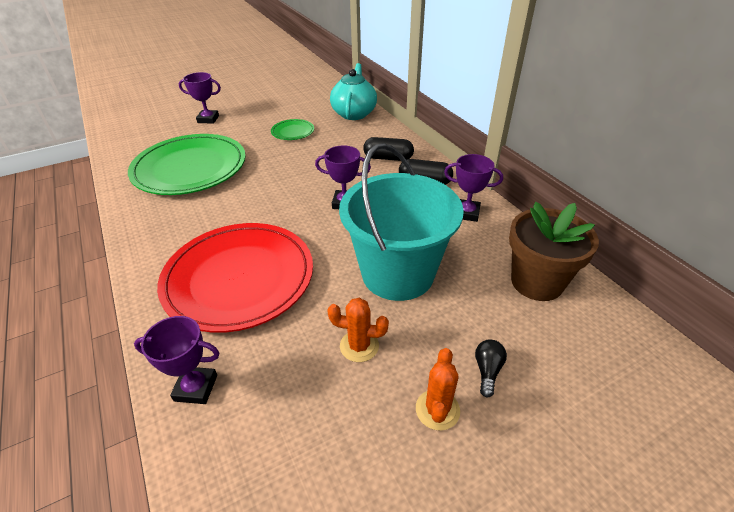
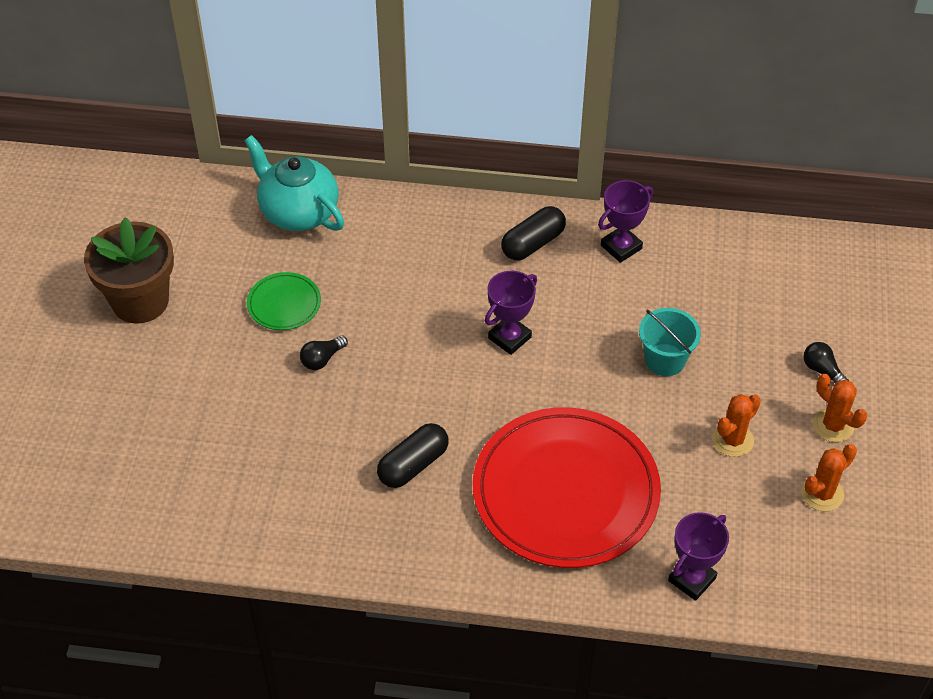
camera: 55 degrees left, 10 degrees up
green plate [128,134,246,195] -> none
purple trophy [179,72,221,123] -> none
turquoise bucket [339,143,464,301] -> turquoise bucket [639,308,701,376], size x0.47
black capsule [363,137,414,161] -> black capsule moved to [377,423,449,488]
brown flower pot [509,202,599,301] -> brown flower pot moved to [84,217,174,324]
none -> black light bulb [300,335,348,370]
none -> orange cactus [801,444,857,511]

